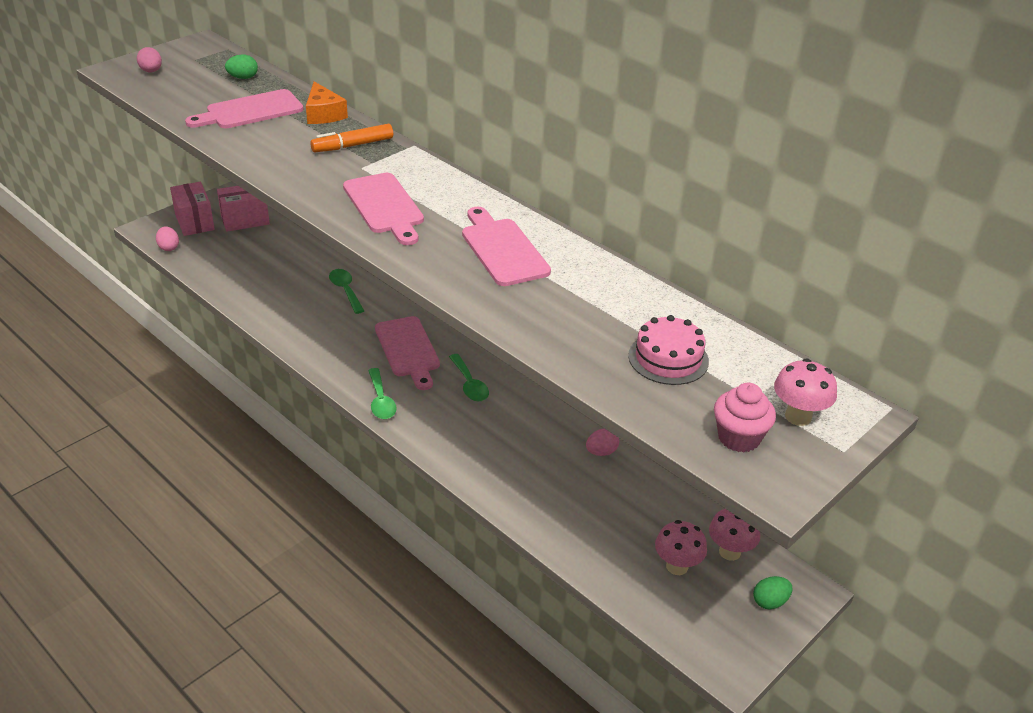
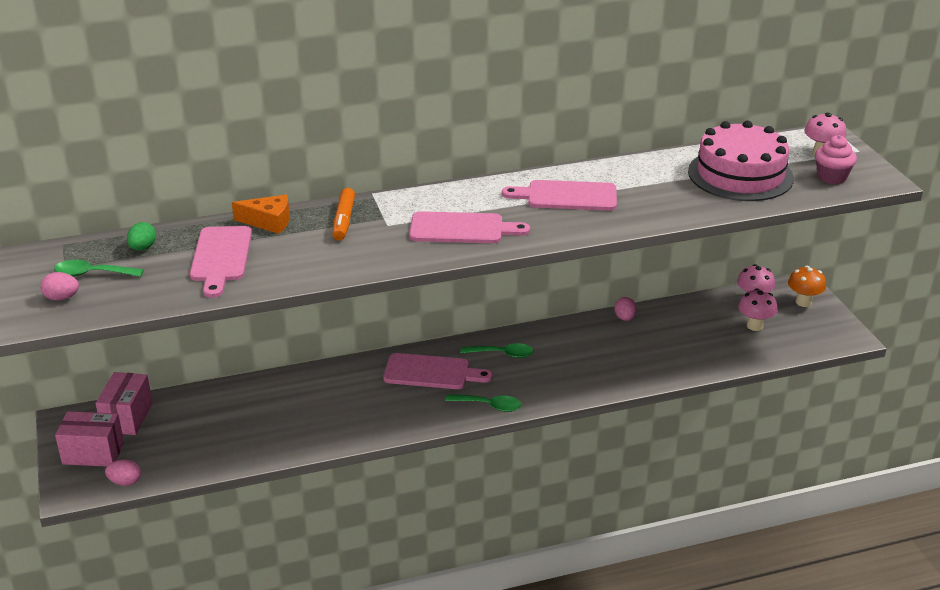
camera: 60 degrees left, 5 degrees down
green spoon [329,269,364,314] -> green spoon moved to [54,260,143,277]
pink cake [628,315,709,385] -> pink cake [688,121,794,201], size x1.79
green egg [753,576,793,609] -> orange mushroom [788,266,826,307]

